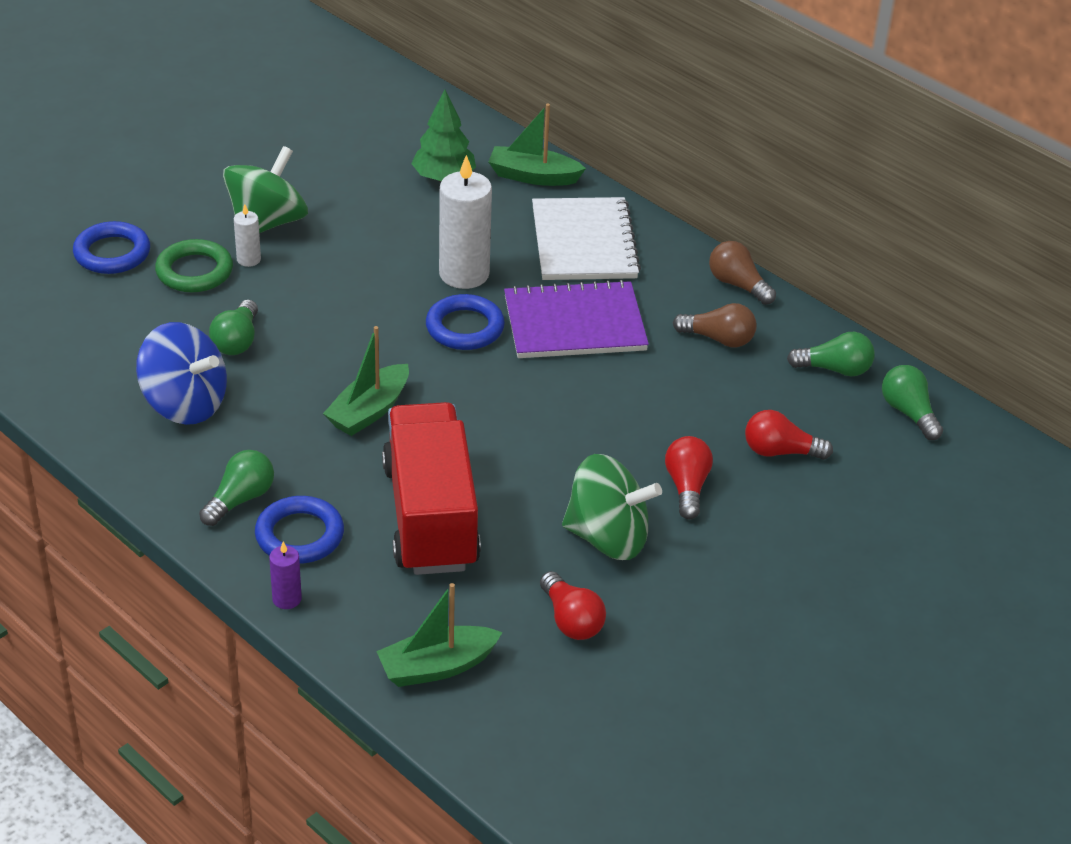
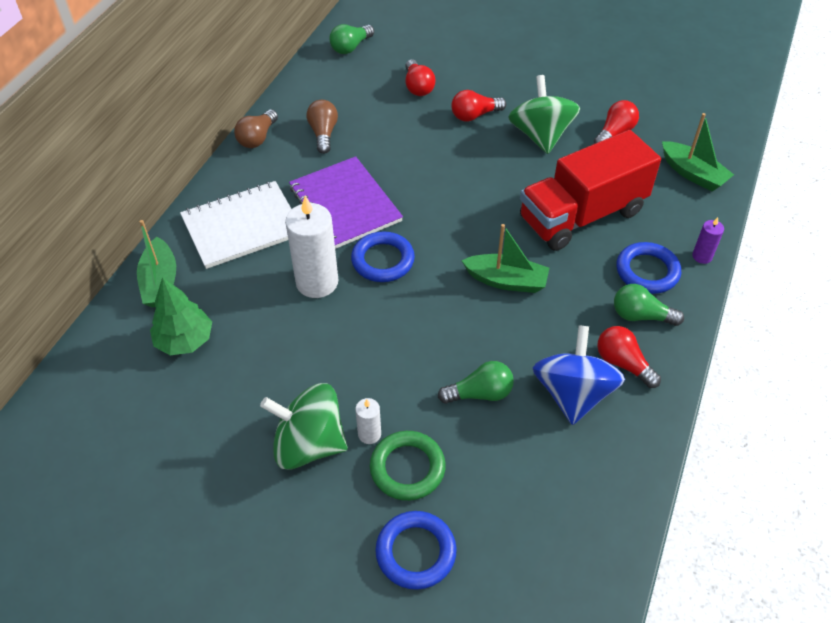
camera: 110 degrees left, 10 degrees up
green light bulb [787,332,875,377] -> none
none -> red light bulb [597,326,661,388]

